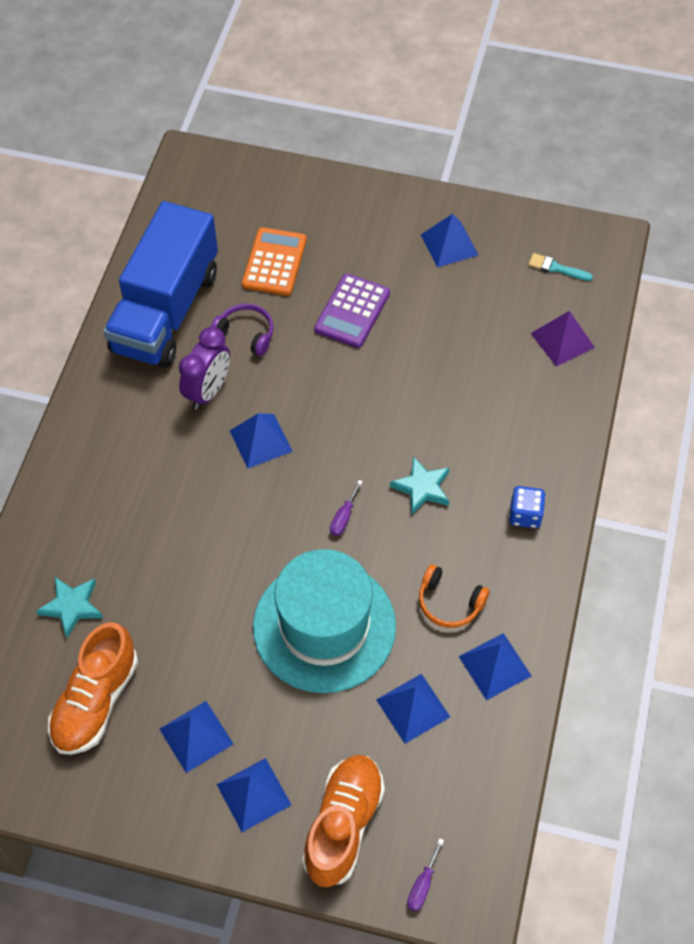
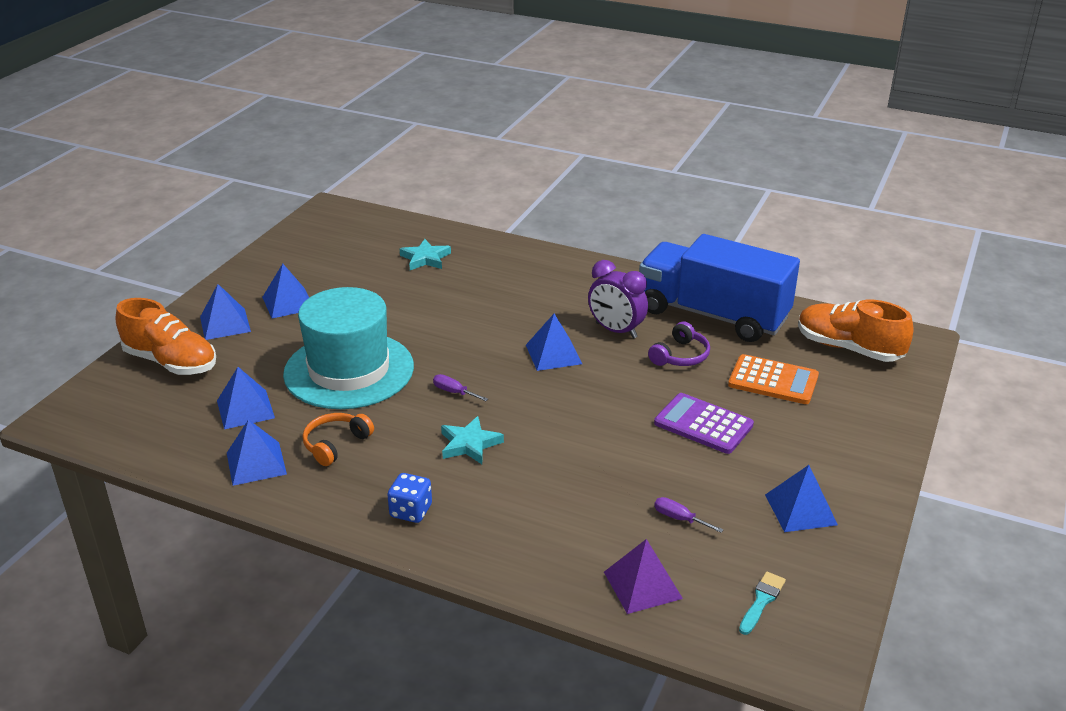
camera: 100 degrees right, 25 degrees down
orange shoe [48,622,138,755] -> orange shoe moved to [798,300,913,362]
purple screwdriver [407,838,444,911] -> purple screwdriver moved to [654,497,724,533]

